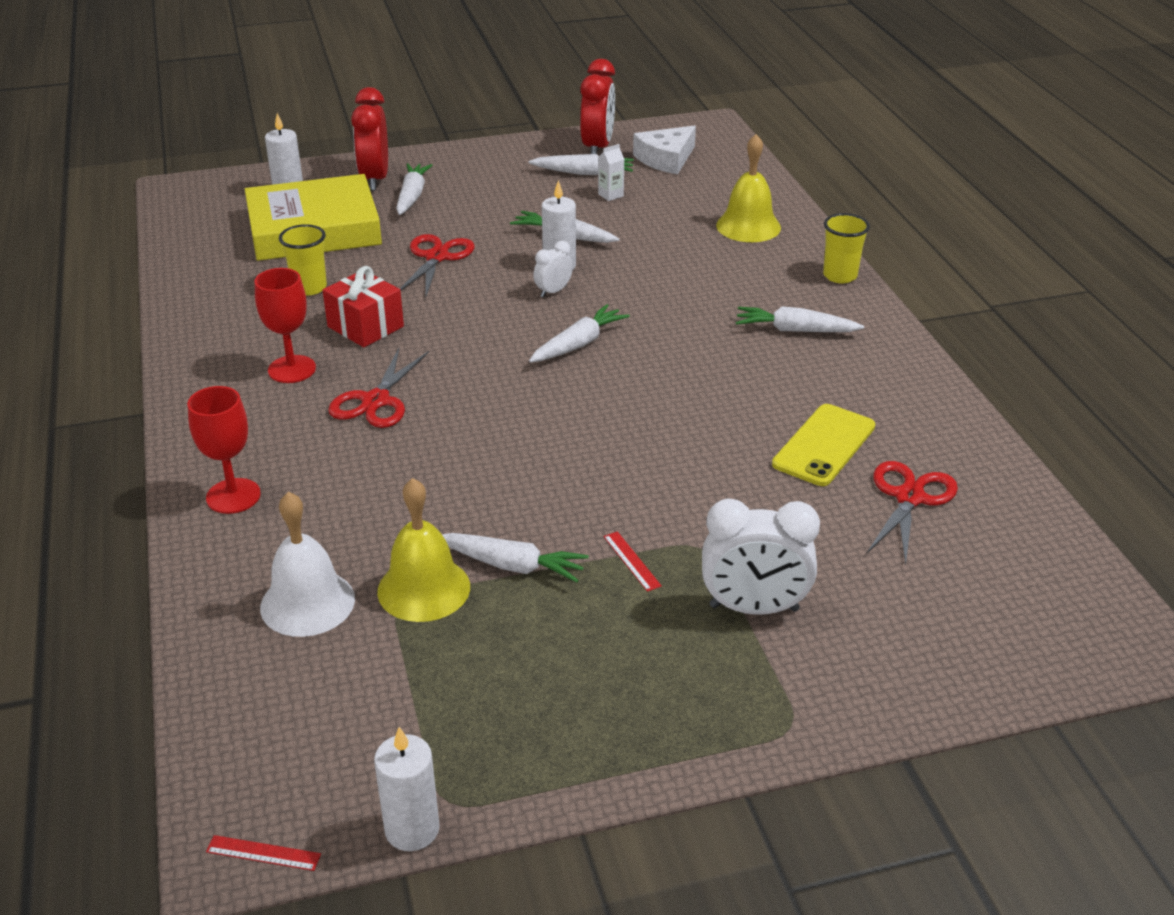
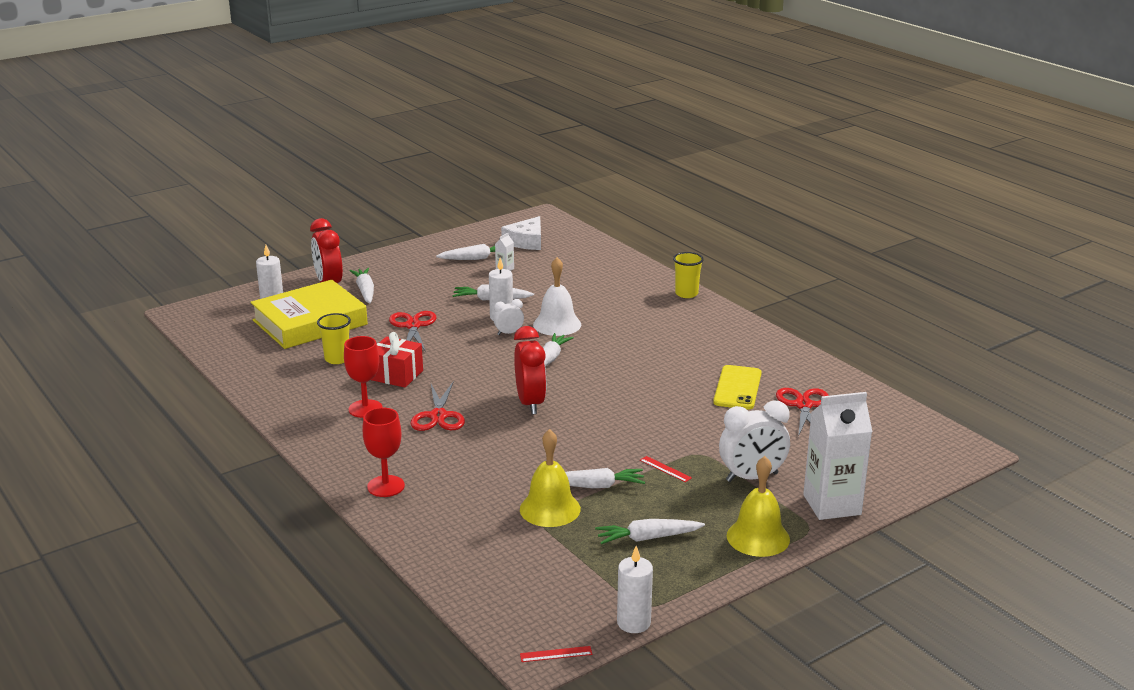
camera: 20 degrees left, 10 degrees down
white bell [260,492,355,637] -> white bell moved to [533,257,581,336]
white clock [533,241,573,298] -> white clock turned 45 degrees clockwise [493,299,524,335]
red clock [580,59,615,154] -> red clock moved to [514,326,546,414]
yellow bell [716,134,781,242] -> yellow bell moved to [727,456,790,557]
white carrot [736,306,864,332] -> white carrot moved to [595,519,705,544]
none -> white carton [803,392,872,520]

